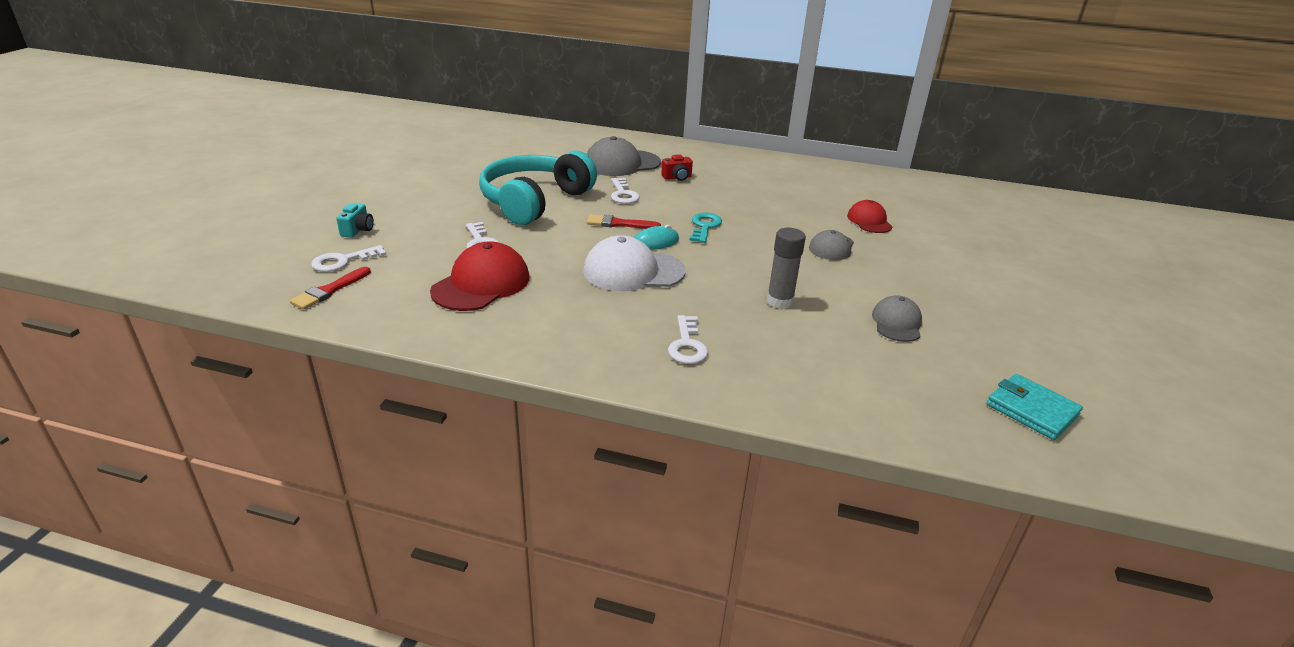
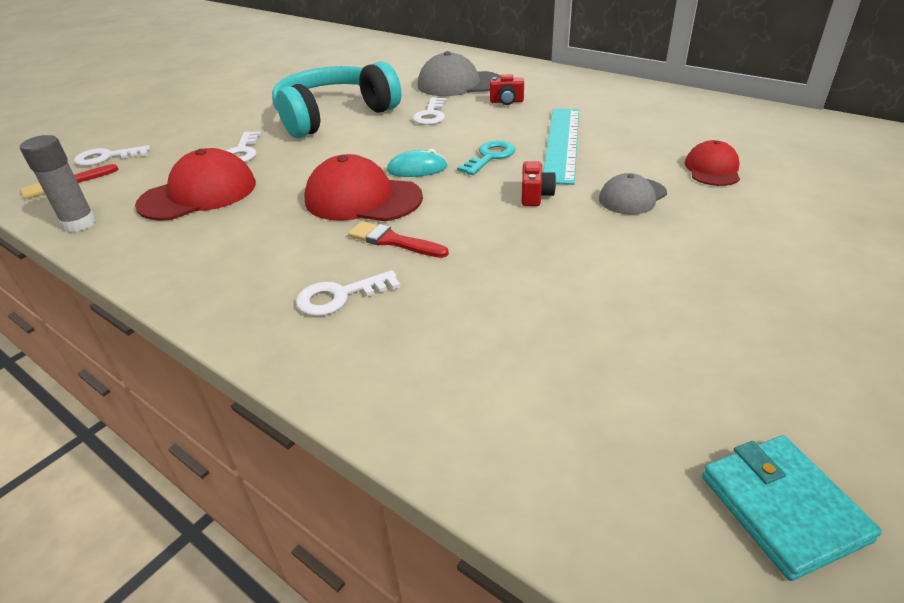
camera: 25 degrees right, 5 degrees up
turquoise camera [336,203,374,238] -> none
white cap [583,235,686,291] -> red cap [304,154,423,221]
red brush [587,214,661,229] -> red brush moved to [348,221,449,258]
white key [668,315,708,364] -> white key turned 45 degrees clockwise [296,270,401,316]
grey glue stick [767,228,806,309] -> grey glue stick moved to [20,135,96,232]
grey cap [872,295,922,342] -> none
none -> red camera [521,161,556,206]
none -> turquoise ruler [543,108,579,185]

